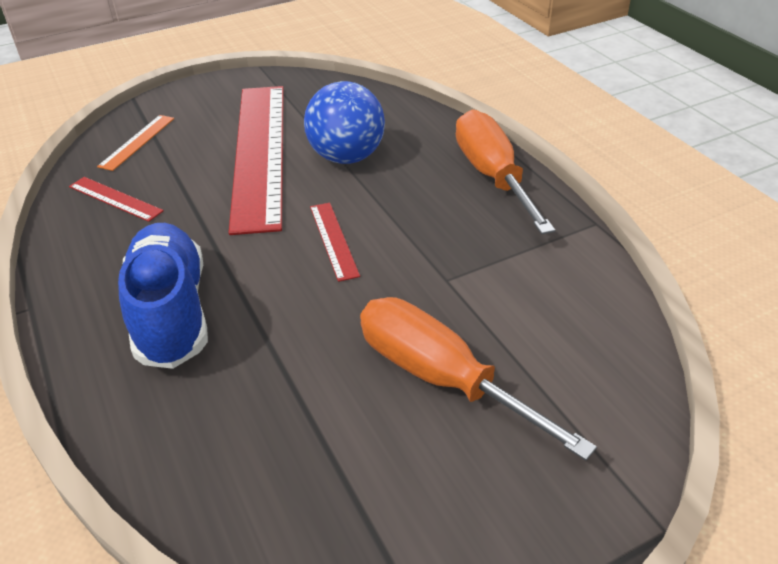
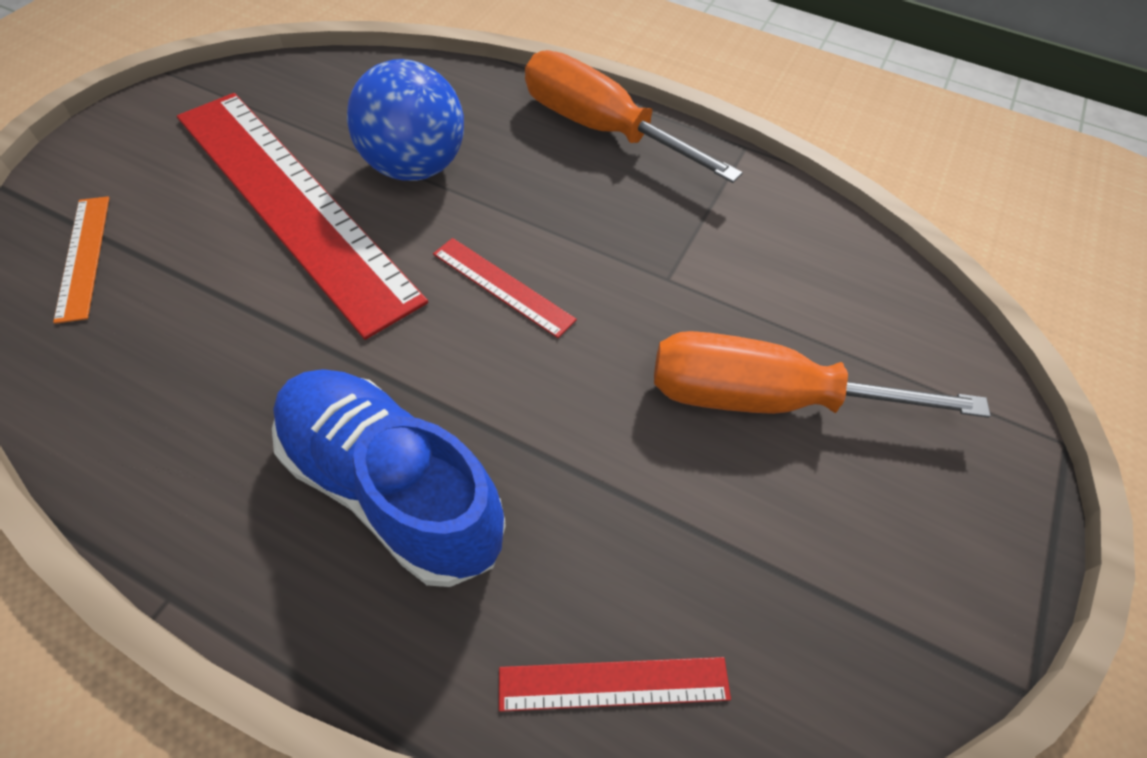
camera: 40 degrees left, 15 degrees up
red ruler [69,177,164,222] -> red ruler moved to [499,657,731,712]

